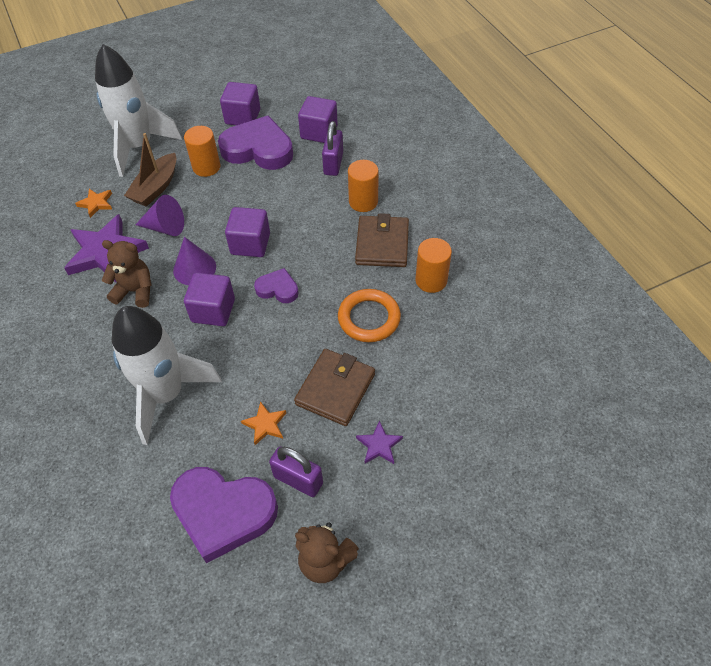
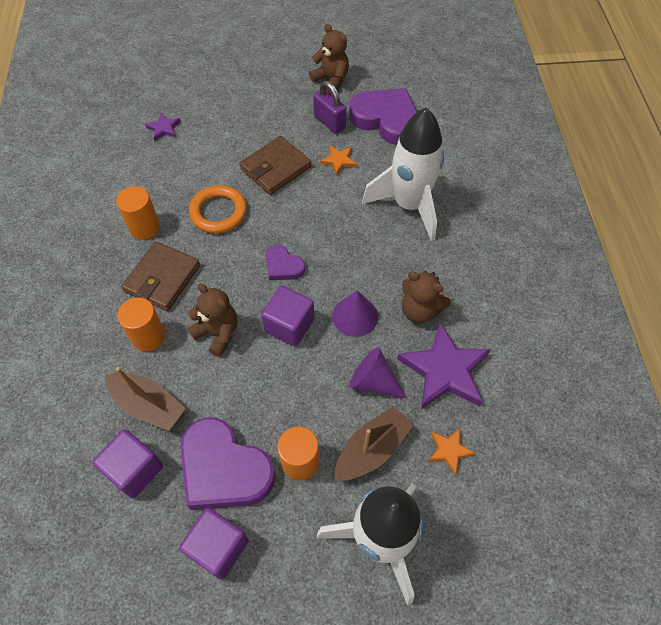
camera: 160 degrees left, 5 degrees up
purple cube [184,273,235,326] -> none
purple padlock [322,121,343,176] -> brown boat [105,367,186,431]
purple star [356,420,403,464] -> purple star moved to [145,113,181,141]
none -> brown teddy bear [188,283,238,357]

